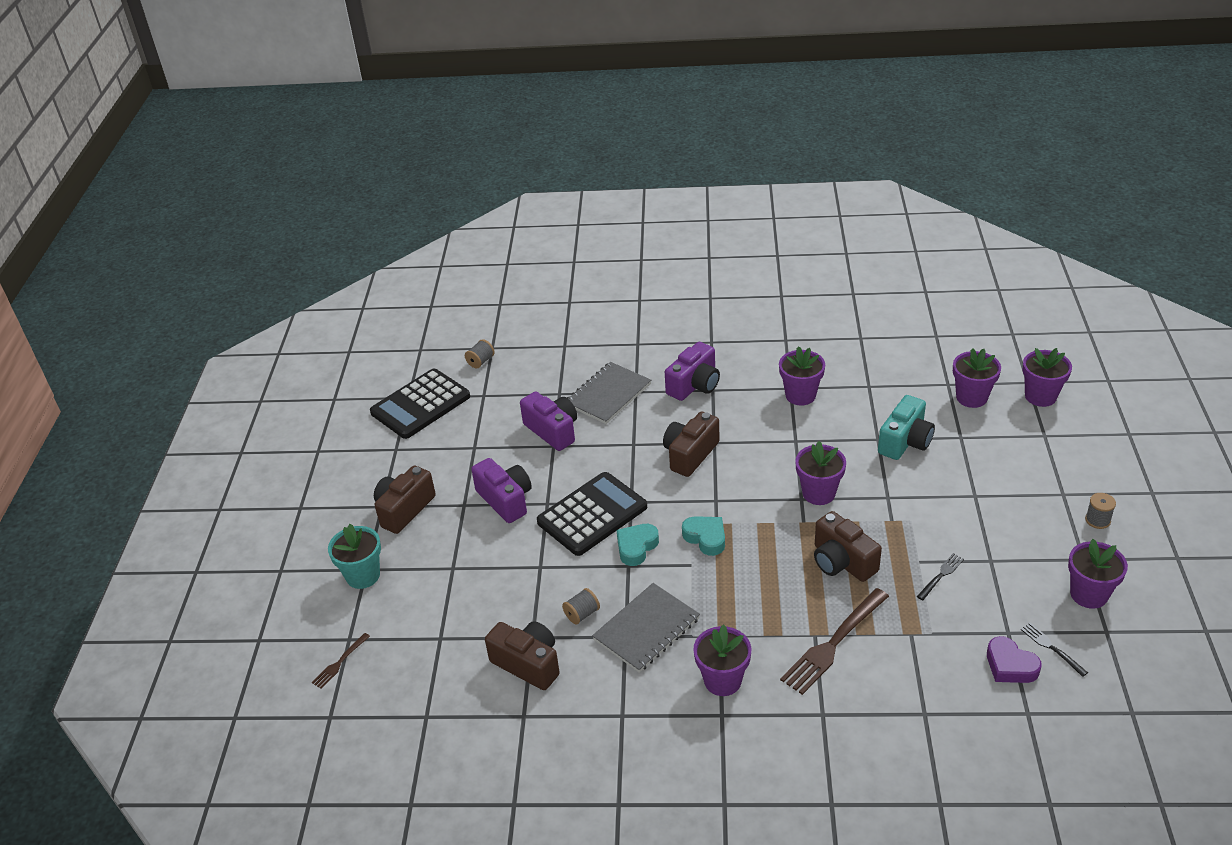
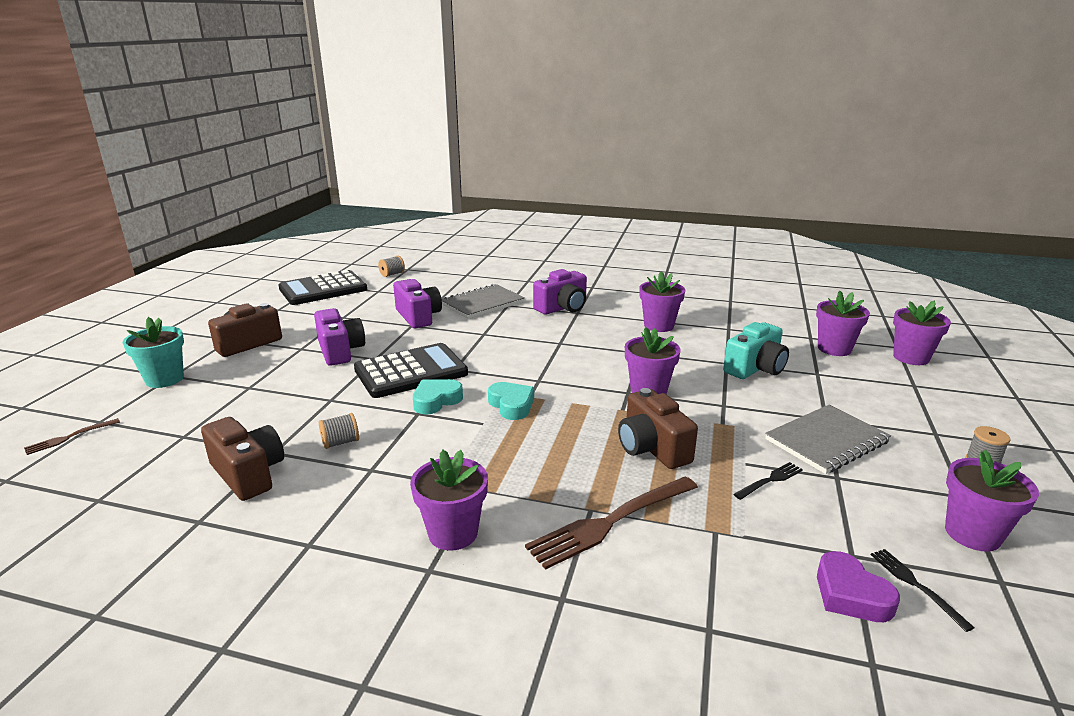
camera: 10 degrees right, 15 degrees down
grey notebook [592,583,700,673] -> grey notebook moved to [765,405,891,474]
brown camera [663,411,719,477] -> none

